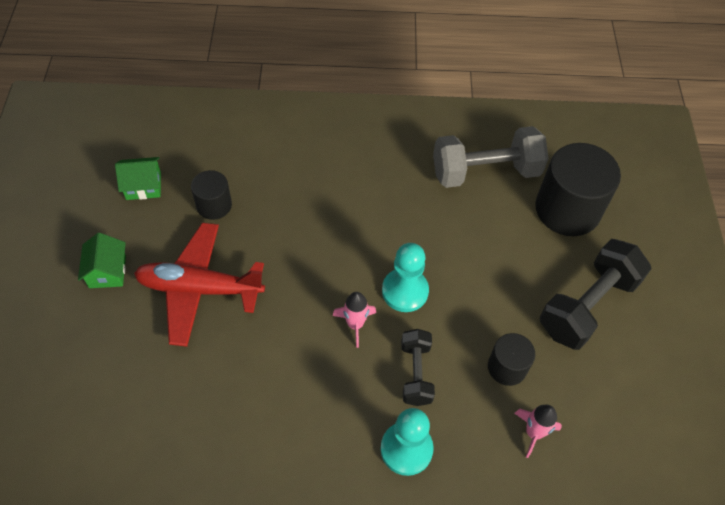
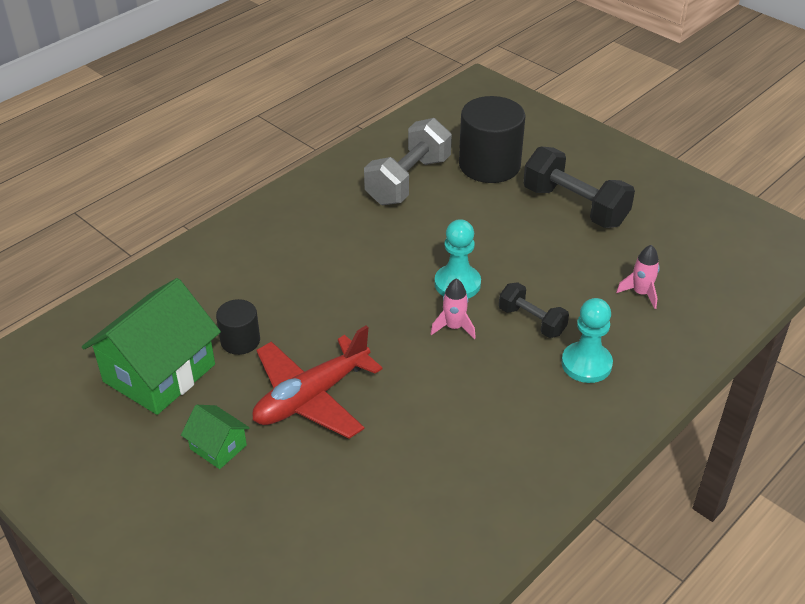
camera: 45 degrees left, 15 degrees down
green house [115,157,161,200] -> green house [82,278,221,415], size x2.10
black cylinder [488,333,535,386] -> none
black dumbbell [540,239,652,350] -> black dumbbell turned 45 degrees counterclockwise [523,146,635,228]

